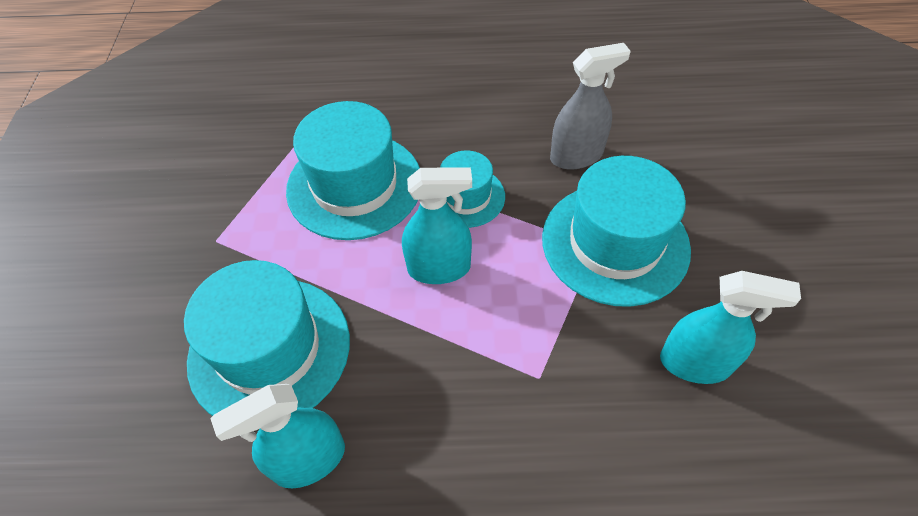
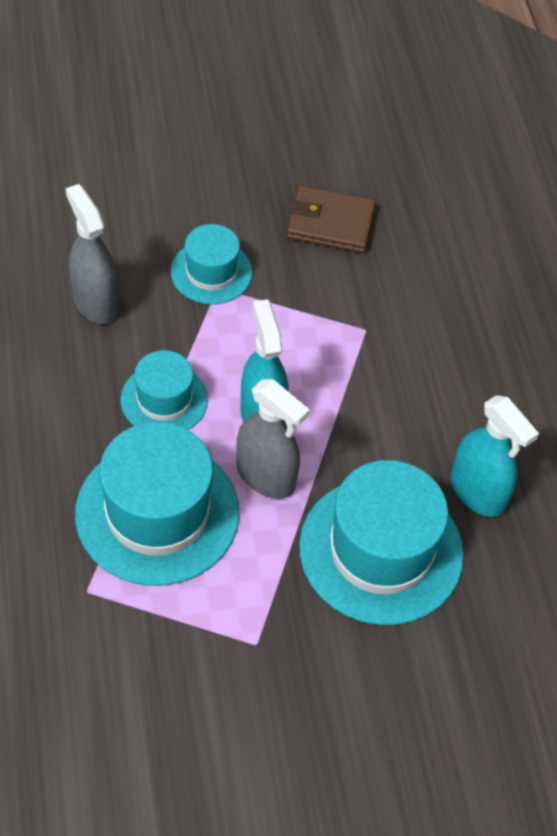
camera: 105 degrees left, 0 degrees up
turquoise hat [542,156,691,307] -> turquoise hat [171,224,252,304], size x0.56
turquoise spray bottle [660,271,801,384] -> brown wallet [287,186,376,253]
none -> grey spray bottle [236,379,310,499]

